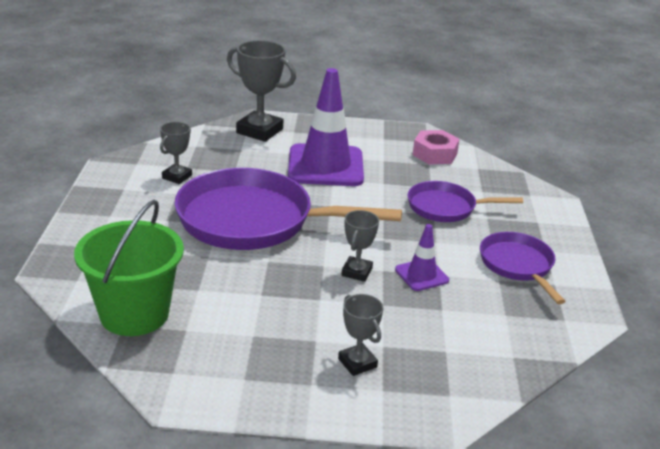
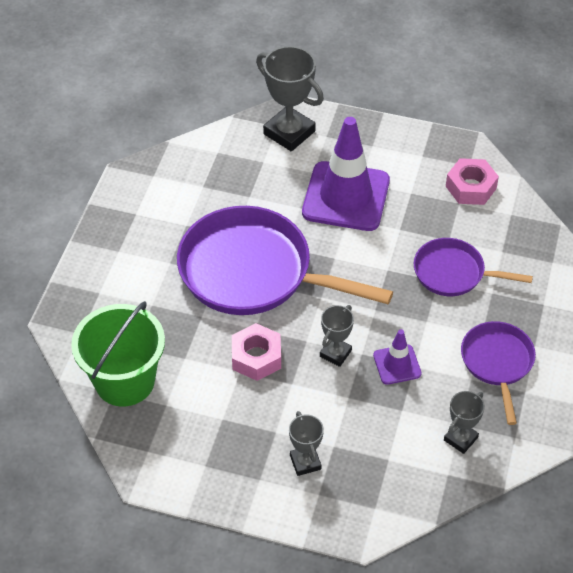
camera: 15 degrees right, 20 degrees up
grey trophy [160,122,192,184] -> grey trophy moved to [444,391,485,454]
none -> pink nut [232,323,281,381]

